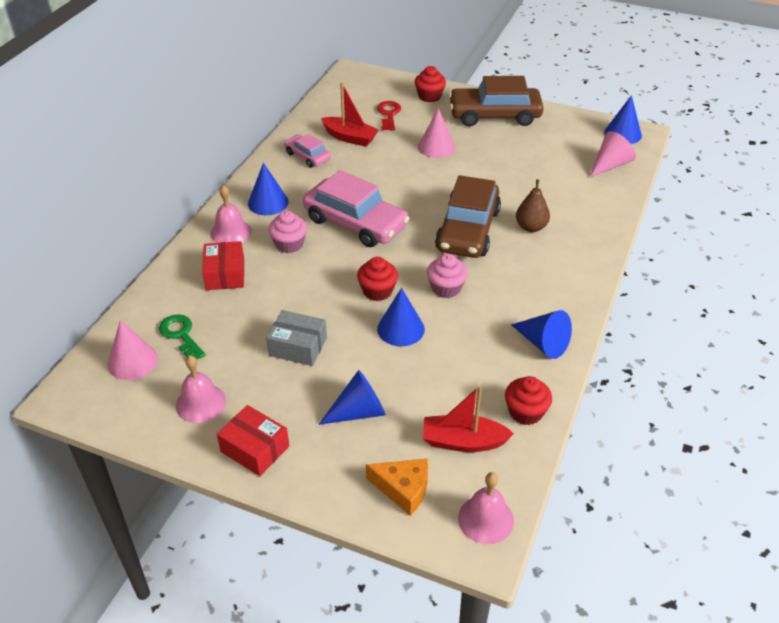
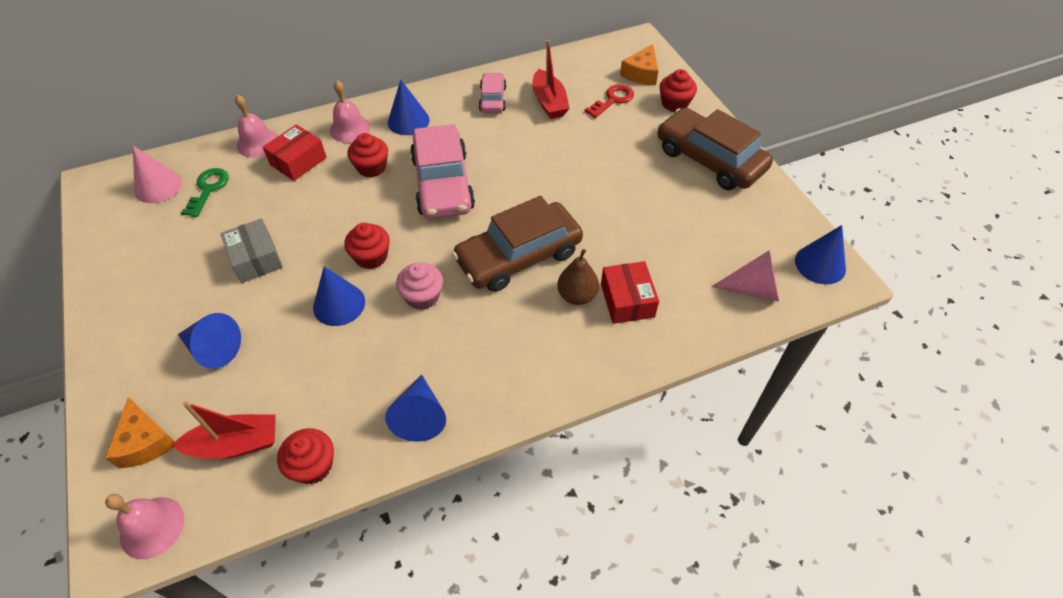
camera: 45 degrees right, 10 degrees up
pink bell [176,356,226,423] -> pink bell moved to [235,95,278,158]
red box [217,405,289,476] -> red box moved to [601,261,659,324]
pink cupcake [268,211,307,253] -> red cupcake [347,133,388,178]
pink cone [418,108,455,158] -> none
red boat [423,385,514,452] -> red boat turned 120 degrees clockwise [172,401,276,459]
none -> orange cheese [620,44,659,85]

